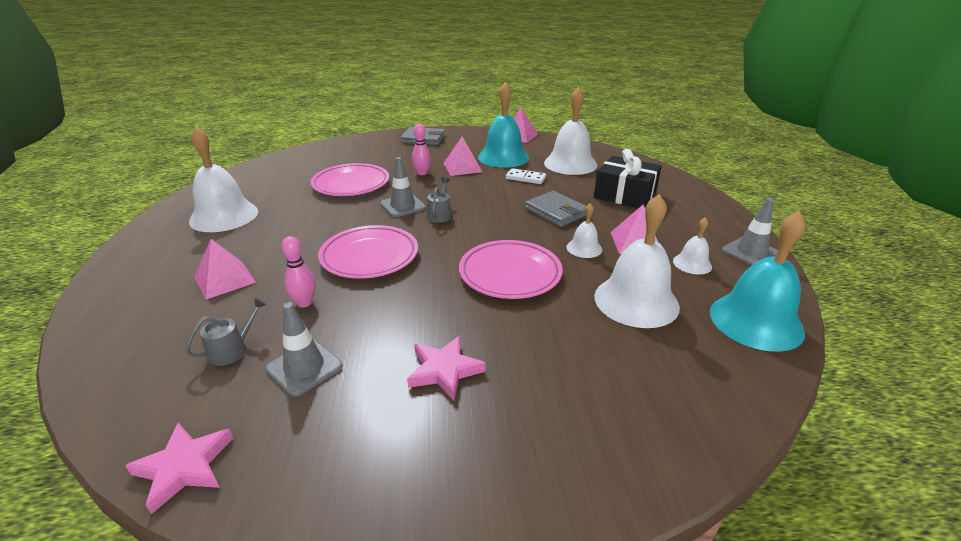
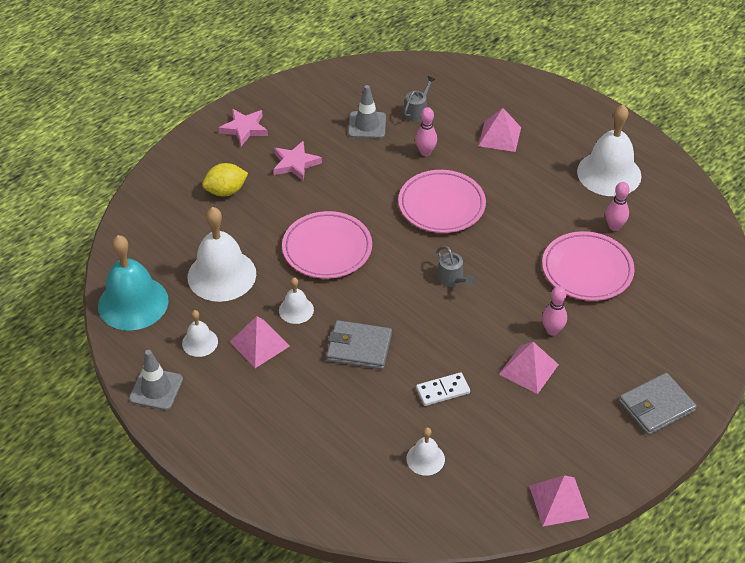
camera: 140 degrees right, 15 degrees up
pink star [125,423,233,514] -> pink star moved to [218,109,268,146]
grey watering can [185,298,267,366] -> grey watering can turned 150 degrees counterclockwise [404,76,436,121]
grey traffic cone [380,157,426,217] -> none
turquoise bell [478,82,529,168] -> none
white bell [544,87,597,175] -> white bell [406,427,445,476], size x0.50
black gift [594,149,662,208] -> none
none -> yellow lemon [202,163,248,197]
none -> pink bowling pin [606,182,630,231]

